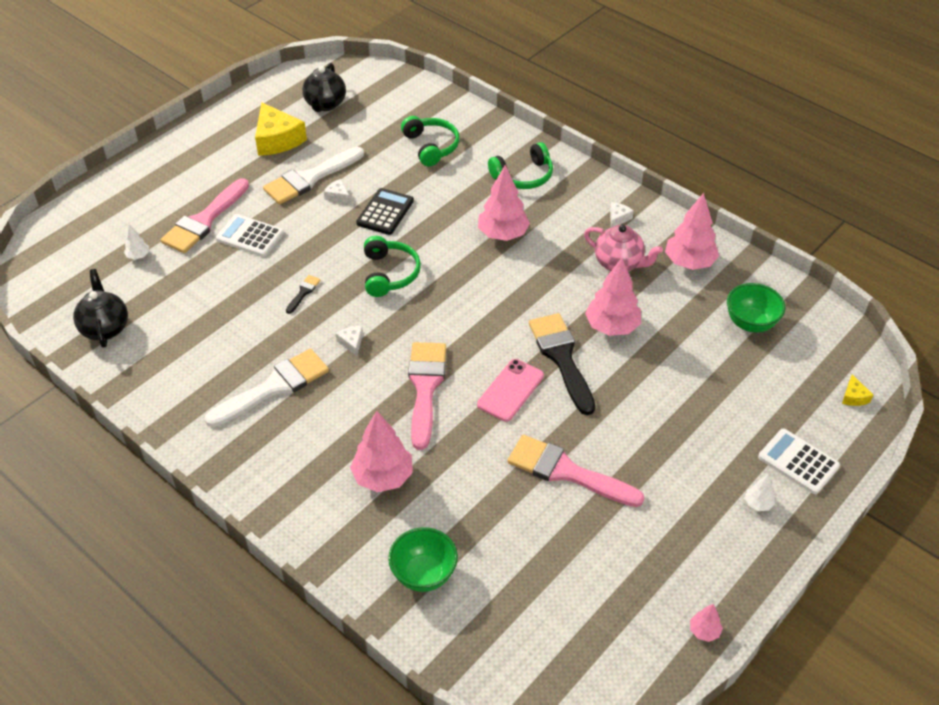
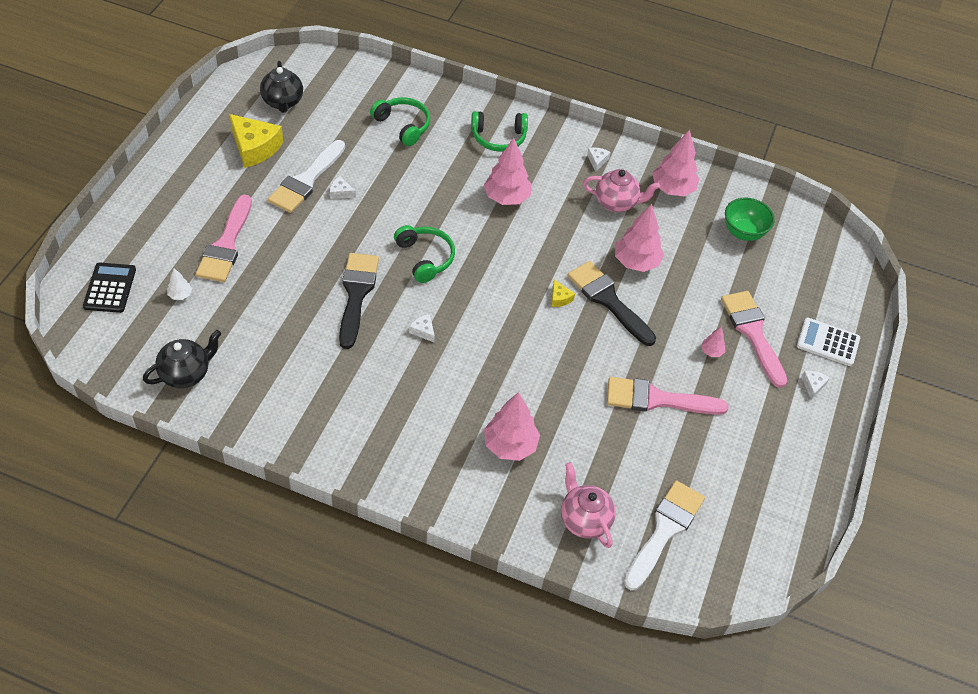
camera: 25 degrees left, 5 degrees up
black teapot [73,269,128,348] -> black teapot turned 90 degrees clockwise [143,330,221,388]
white brush [205,349,329,427] -> white brush moved to [624,480,705,591]
white calculator [216,214,284,257] -> none
black brush [286,275,320,314] -> black brush [339,253,379,349], size x2.30
black calculator [356,188,414,235] -> black calculator moved to [83,263,136,313]
green bowl [388,527,458,592] -> pink teapot [561,462,616,548]
pink brush [408,342,446,450] -> pink brush moved to [721,291,787,388]
pink phone [477,359,544,422] -> none
green headphones [488,142,553,189] -> green headphones turned 45 degrees clockwise [471,111,528,152]
pink tree [690,604,723,642] -> pink tree moved to [701,327,725,357]
white tree [745,474,775,511] -> white cheese [801,371,830,400]
yellow cheese [842,375,873,406] -> yellow cheese moved to [551,280,575,307]

